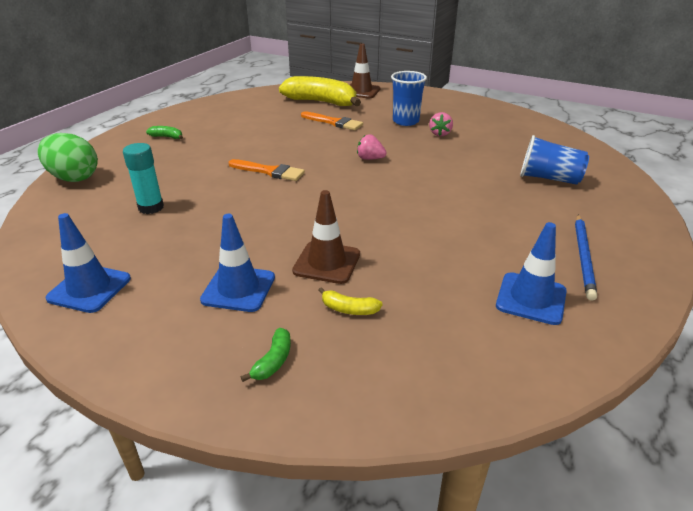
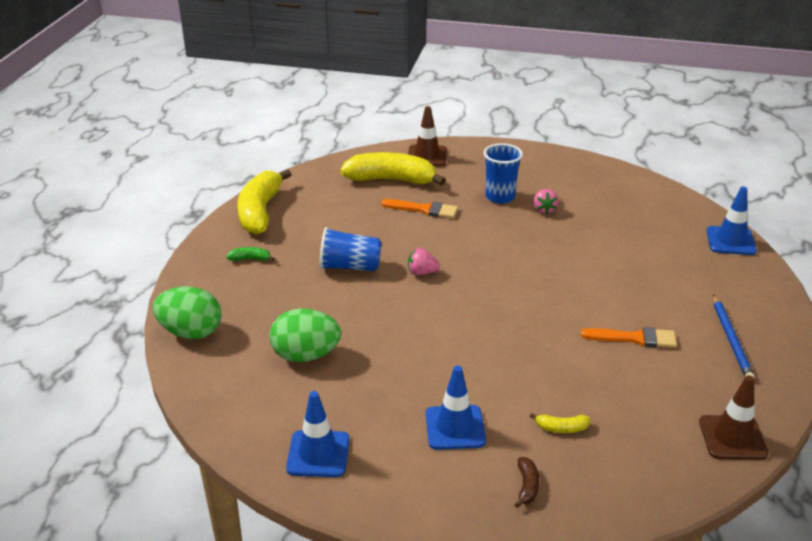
camera: 15 degrees left, 0 degrees up
turquoise glue stick [123,143,164,214] -> green egg [270,308,341,362]
orange brush [229,159,305,181] -> orange brush moved to [581,327,677,348]
green banana [241,328,291,382] -> brown banana [514,457,539,508]
brown traffic cone [292,190,360,284] -> brown traffic cone moved to [699,375,769,460]
pink strawberry [357,134,387,160] -> pink strawberry moved to [408,248,440,275]
blue traffic cone [496,222,567,325] -> blue traffic cone moved to [707,186,757,255]
blue cup [520,135,589,185] -> blue cup moved to [320,227,381,271]
none -> yellow banana [237,169,292,235]

